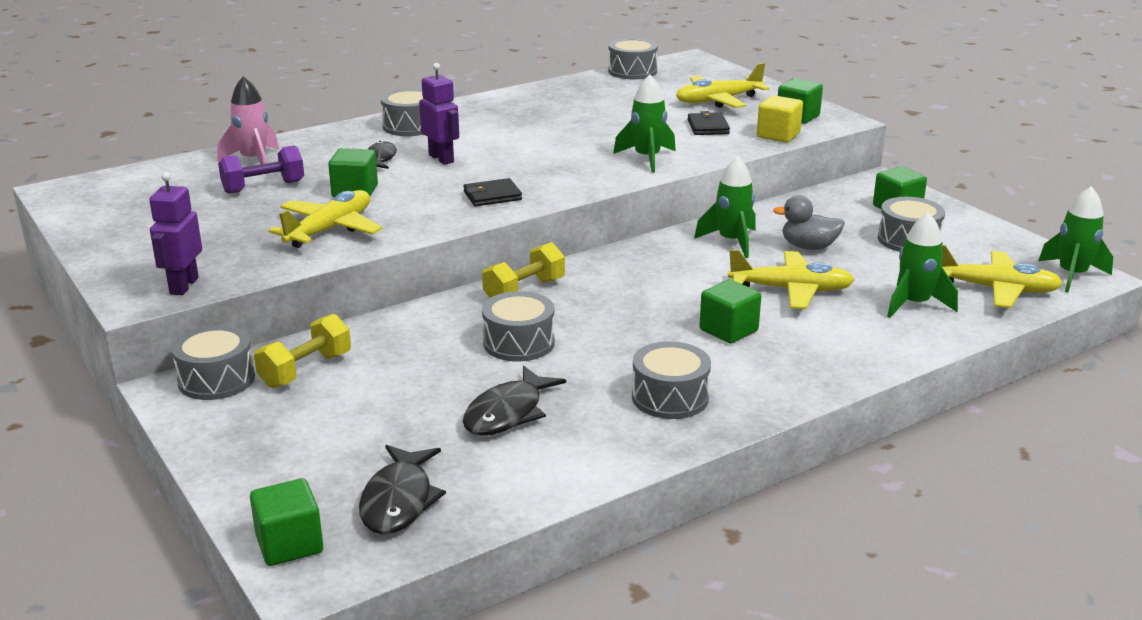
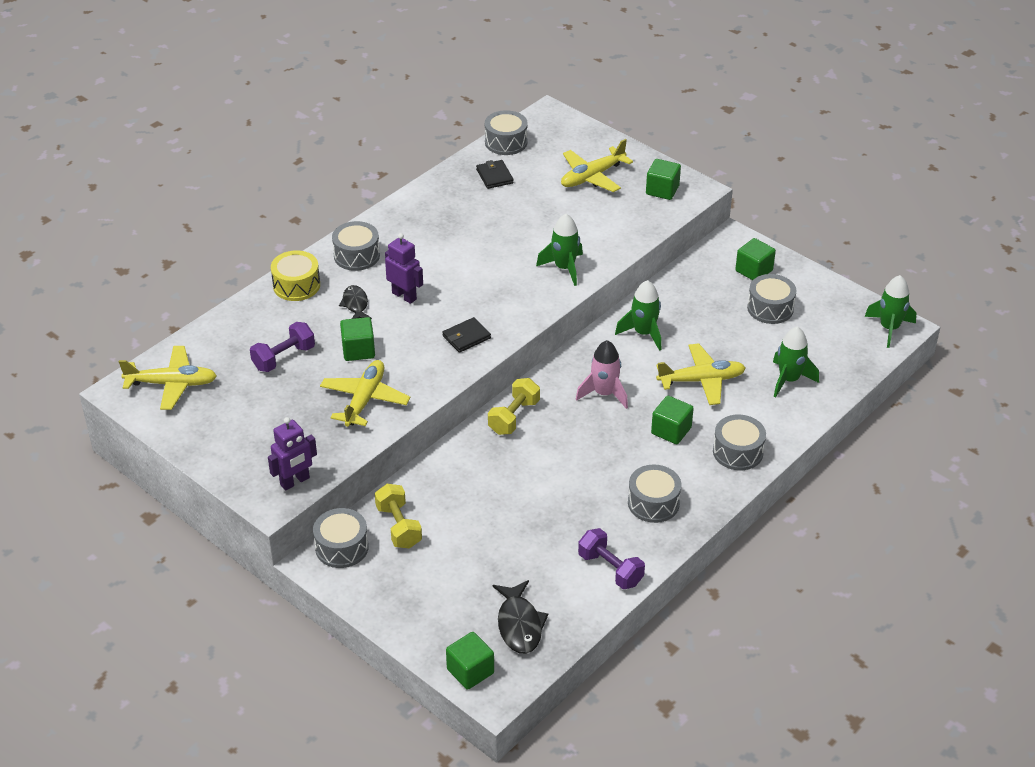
camera: 15 degrees left, 15 degrees up
purple robot [149,172,202,295] -> purple robot turned 120 degrees counterclockwise [268,417,317,490]
pink rocket [218,76,279,164] -> pink rocket moved to [576,340,628,409]
yellow dumbbell [254,314,351,388] -> yellow dumbbell turned 45 degrees counterclockwise [375,484,422,549]
black fish [463,366,566,436] -> none
grey drum [482,291,555,362] -> grey drum moved to [713,415,766,470]
black wallet [687,111,730,135] -> black wallet moved to [476,160,514,189]
yellow cube [757,95,803,143] -> none
grey duck [773,195,845,250] -> none
yellow plane [942,245,1063,308] -> yellow plane moved to [119,346,217,410]
none -> yellow drum [271,250,320,301]
none -> purple dumbbell [578,528,645,589]

